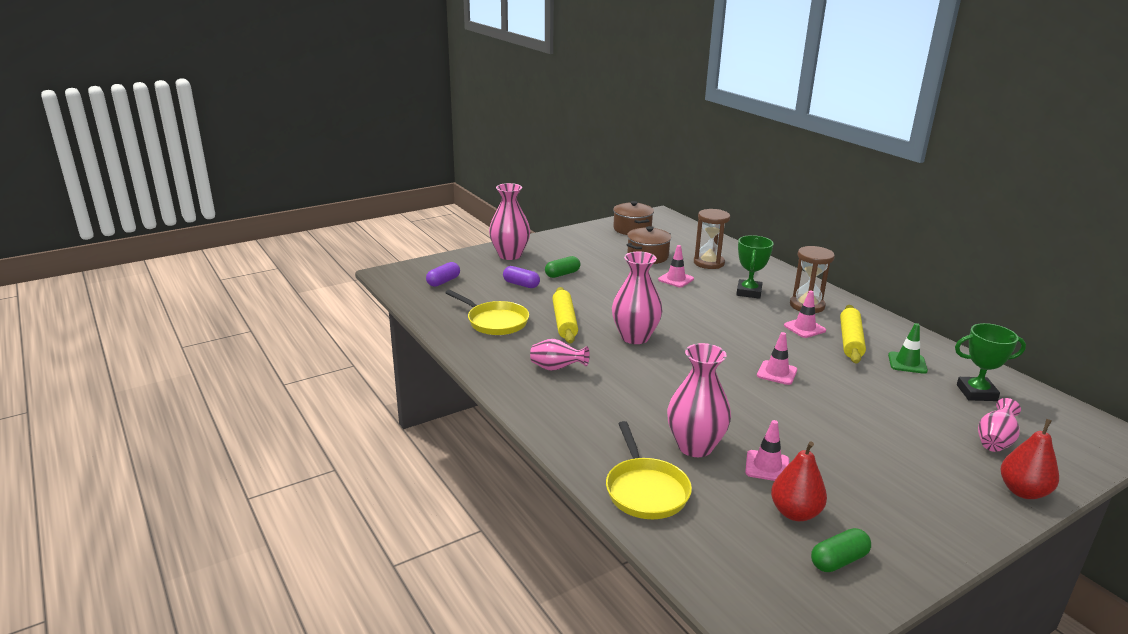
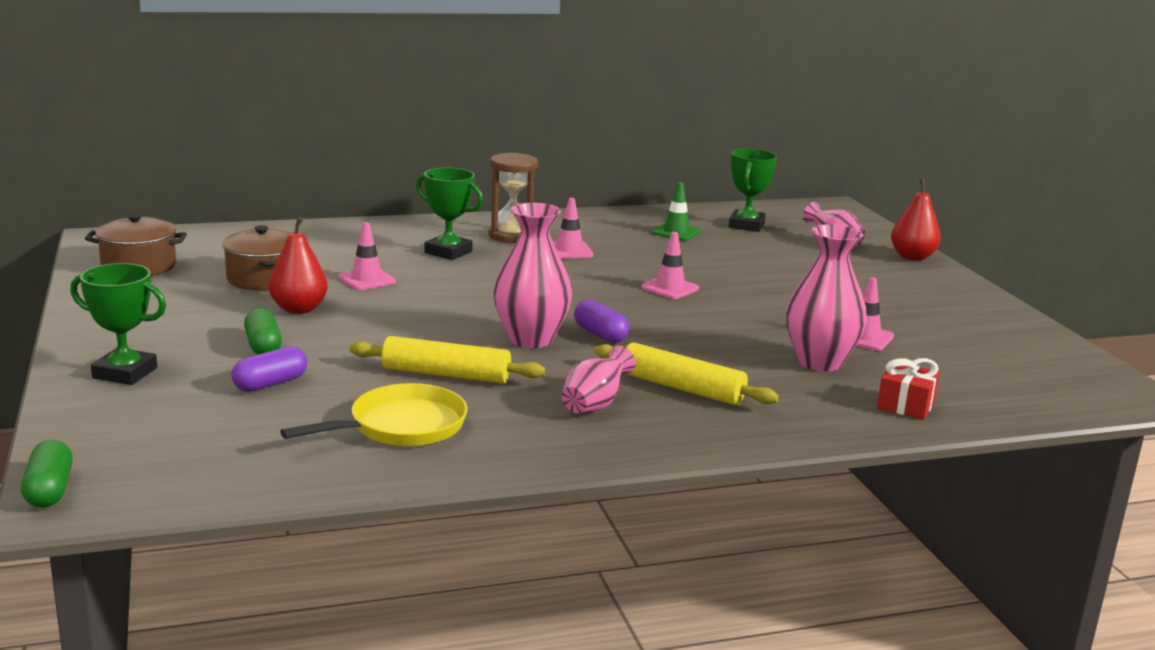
camera: 75 degrees left, 5 degrees down
purple capsule [426,262,460,287] -> purple capsule moved to [574,299,629,343]
pink vase [489,183,530,260] -> green trophy [70,263,166,385]
yellow pan [606,421,692,519] -> red gift [877,358,940,420]
brown hourglass [694,209,730,269] -> none
red pear [771,441,827,521] -> red pear moved to [269,217,328,314]
green capsule [811,528,871,572] -> green capsule moved to [21,440,73,508]
yellow rolling pin [840,305,866,363] -> yellow rolling pin moved to [594,342,779,405]

